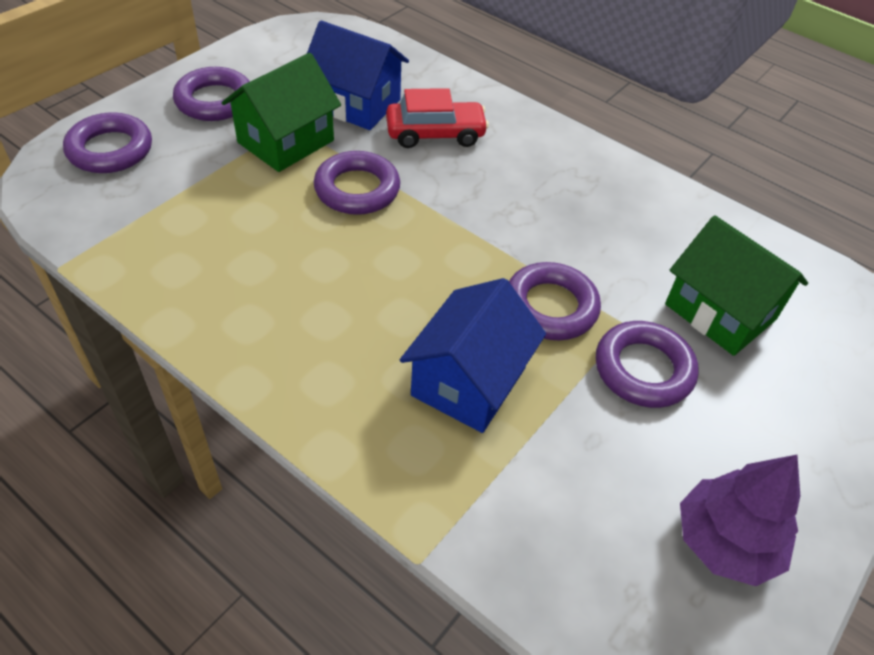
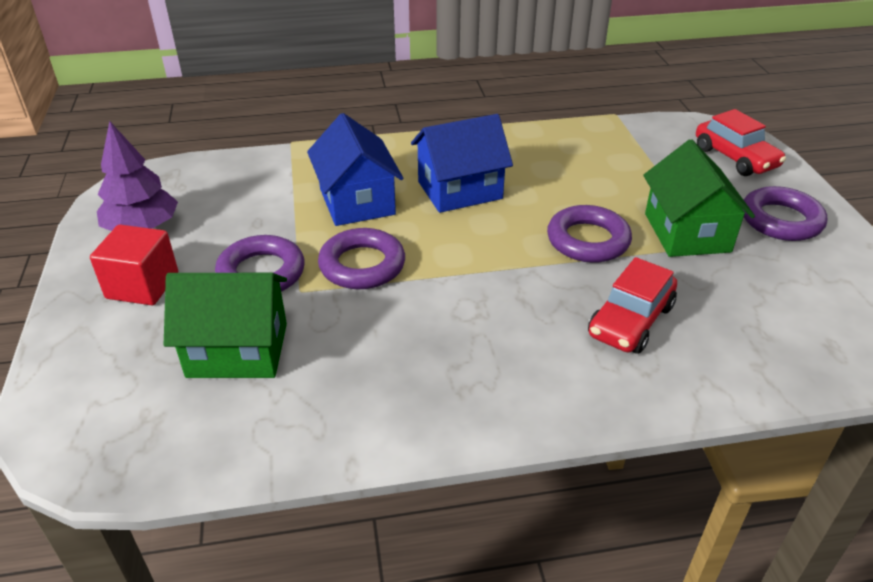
camera: 135 degrees right, 10 degrees down
purple ring [63,112,152,173] -> red car [696,109,786,176]
blue house [307,20,409,130] -> blue house moved to [411,114,513,213]
none -> red cube [90,225,178,305]

